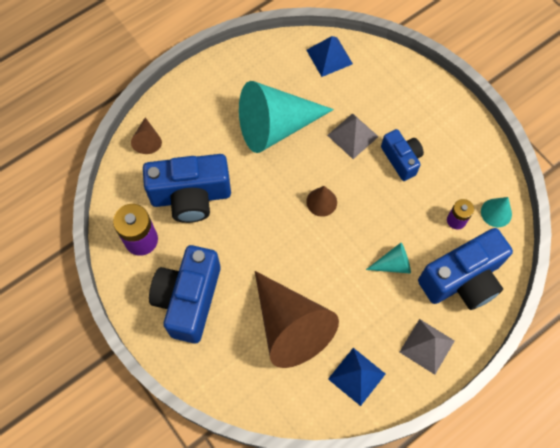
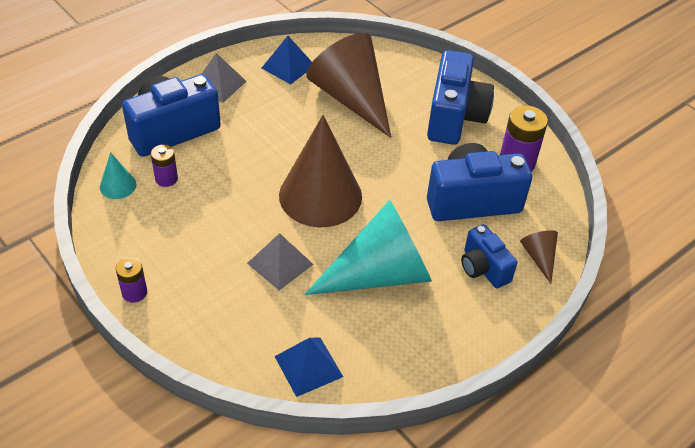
camera: 175 degrees right, 20 degrees down
brown cone [306,186,337,217] -> brown cone [279,115,362,227], size x2.31
turquoise cone [366,243,411,274] -> none
blue camera [381,129,424,181] -> blue camera moved to [461,224,517,288]
none -> purple battery [116,257,147,302]

